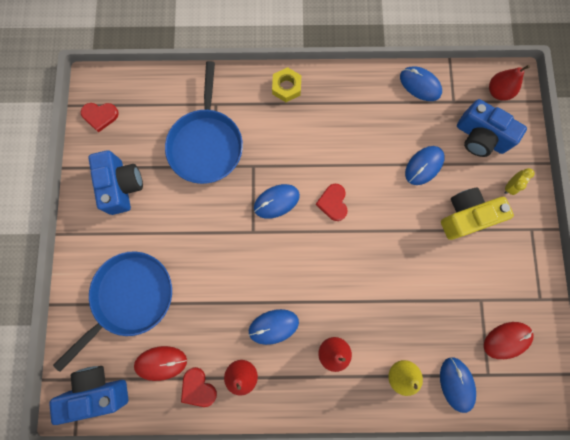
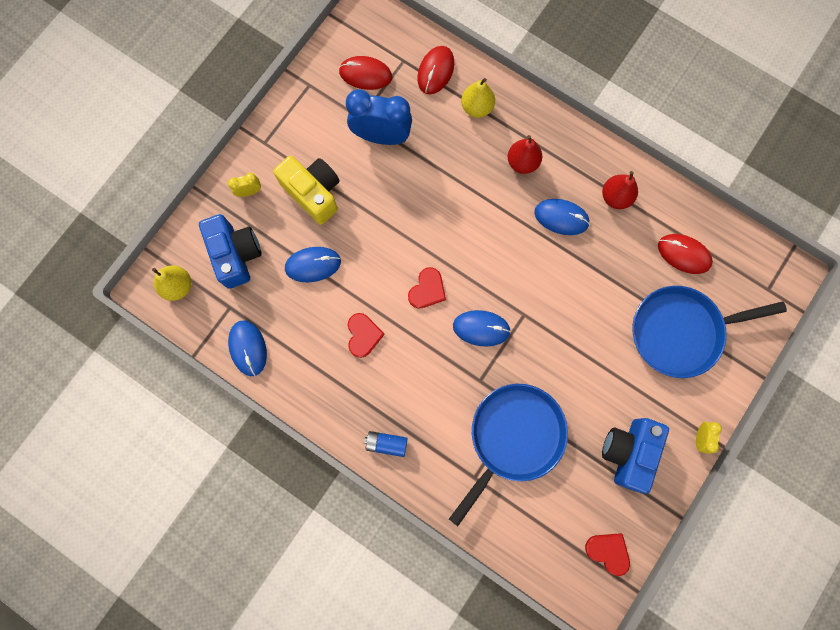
camera: 145 degrees left, 0 degrees up
blue camera [49,366,128,425] -> none
red heart [181,367,217,407] -> red heart moved to [348,313,385,358]
yellow nut [272,67,301,102] -> blue battery [364,431,408,457]
blue mouse [440,357,476,413] -> red mouse [417,46,454,94]
yellow camera [441,188,514,240] -> yellow camera turned 150 degrees counterclockwise [273,156,340,224]
red pear [489,65,530,101] -> yellow pear [152,265,191,301]
none -> blue clock [346,89,412,145]
none -> yellow clock [696,422,722,454]

